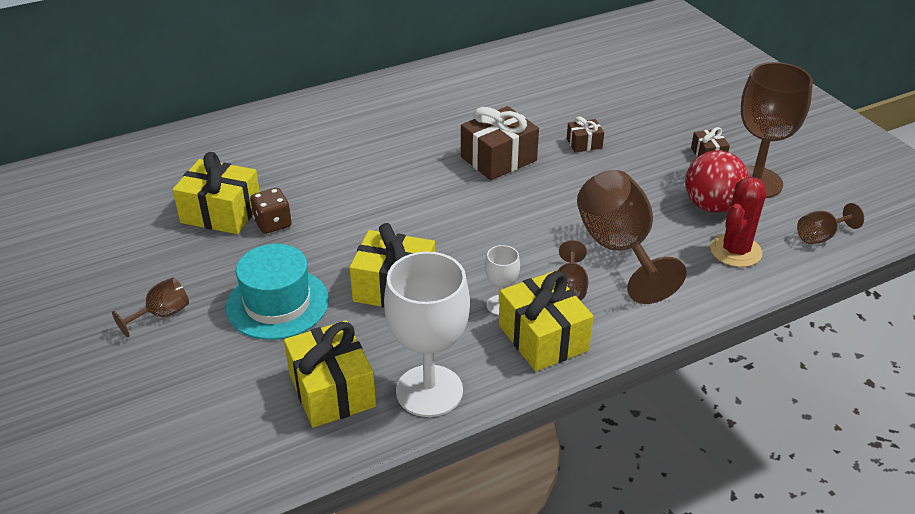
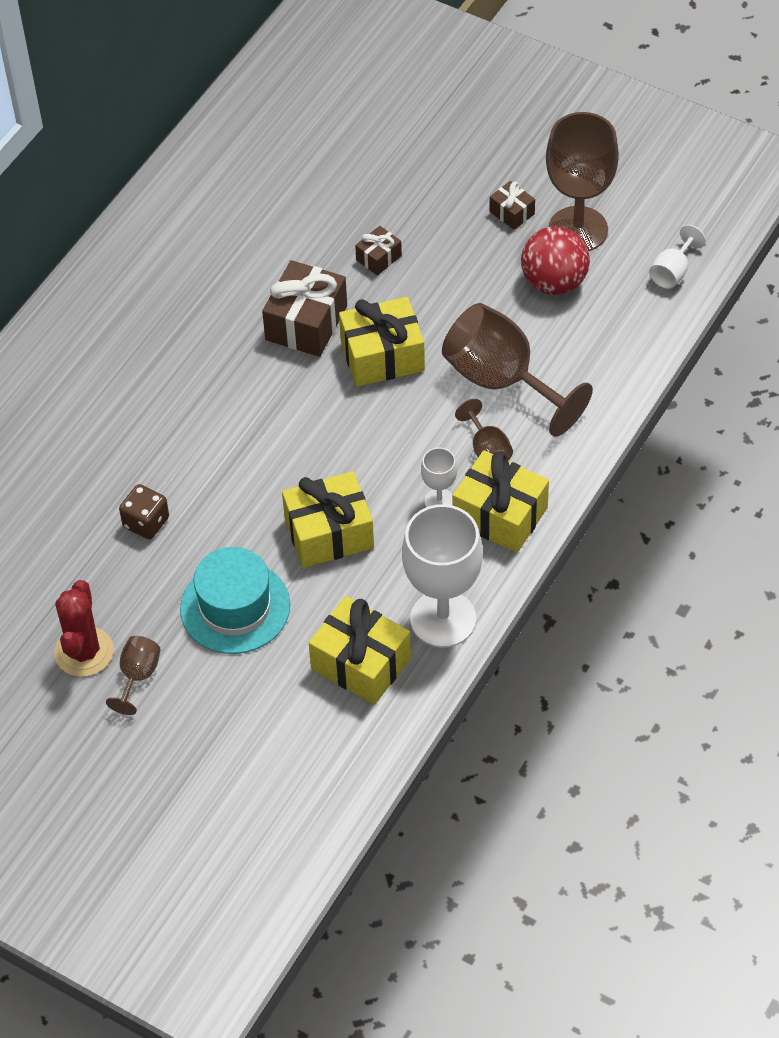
camera: 30 degrees left, 15 degrees up
yellow gift [172,152,260,234] -> yellow gift moved to [339,297,425,387]
red cactus [710,177,767,267] -> red cactus moved to [54,580,113,677]
brown goblet [797,203,864,244] -> white goblet [649,225,706,289]

